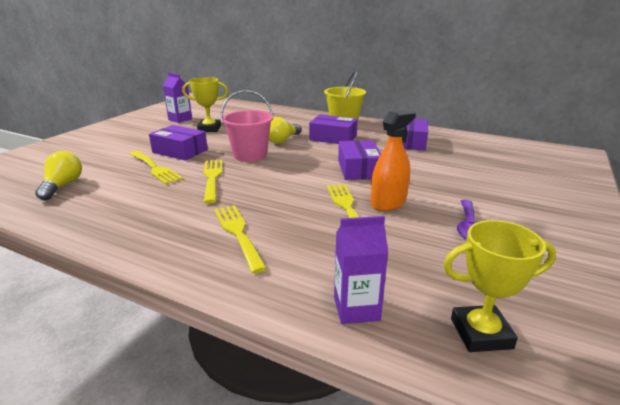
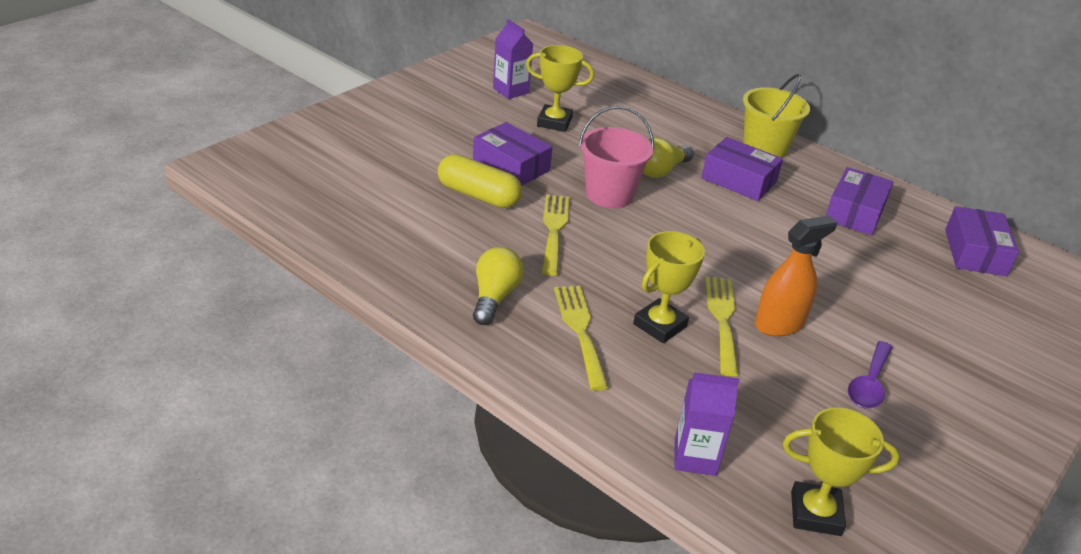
camera: 10 degrees right, 10 degrees up
yellow light bulb [35,151,82,201] -> yellow light bulb moved to [473,247,524,325]
yellow fork [130,151,183,184] -> yellow capsule [438,154,522,208]
purple box [338,140,381,180] -> purple box moved to [945,206,1019,276]
none -> yellow trophy [633,231,705,343]

